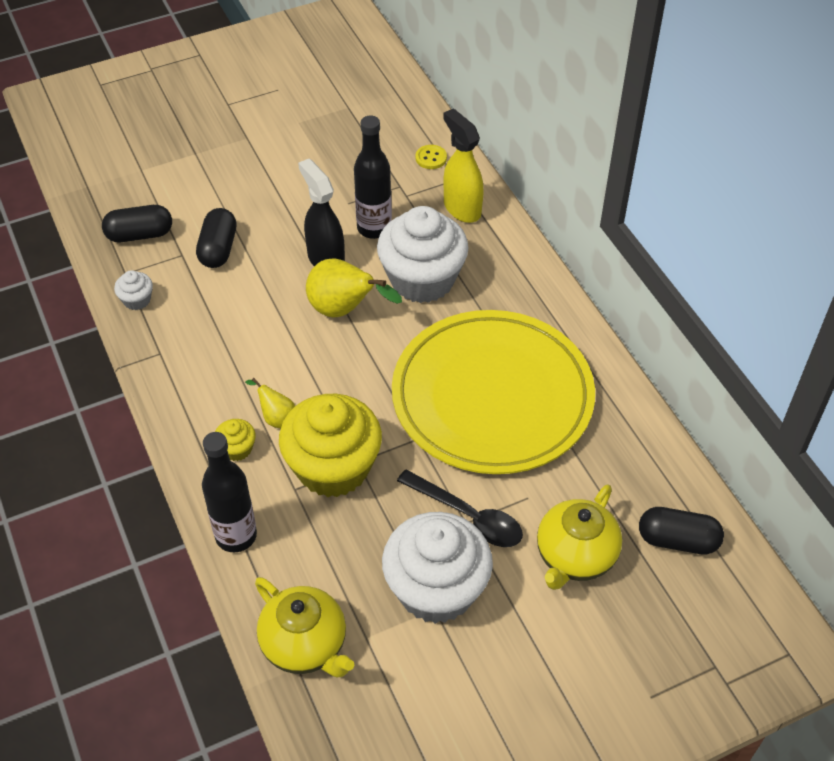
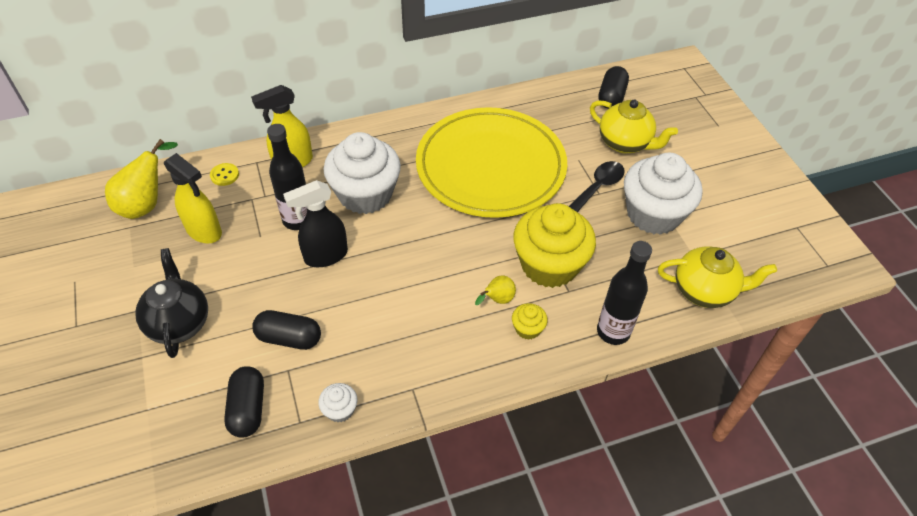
camera: 85 degrees left, 0 degrees up
yellow teapot [255,577,354,677] -> yellow teapot turned 45 degrees clockwise [658,246,777,308]
yellow pear [306,258,402,318] -> yellow pear moved to [105,139,178,219]
none -> black teapot [135,248,208,358]
none -> yellow spray bottle [164,153,222,243]

